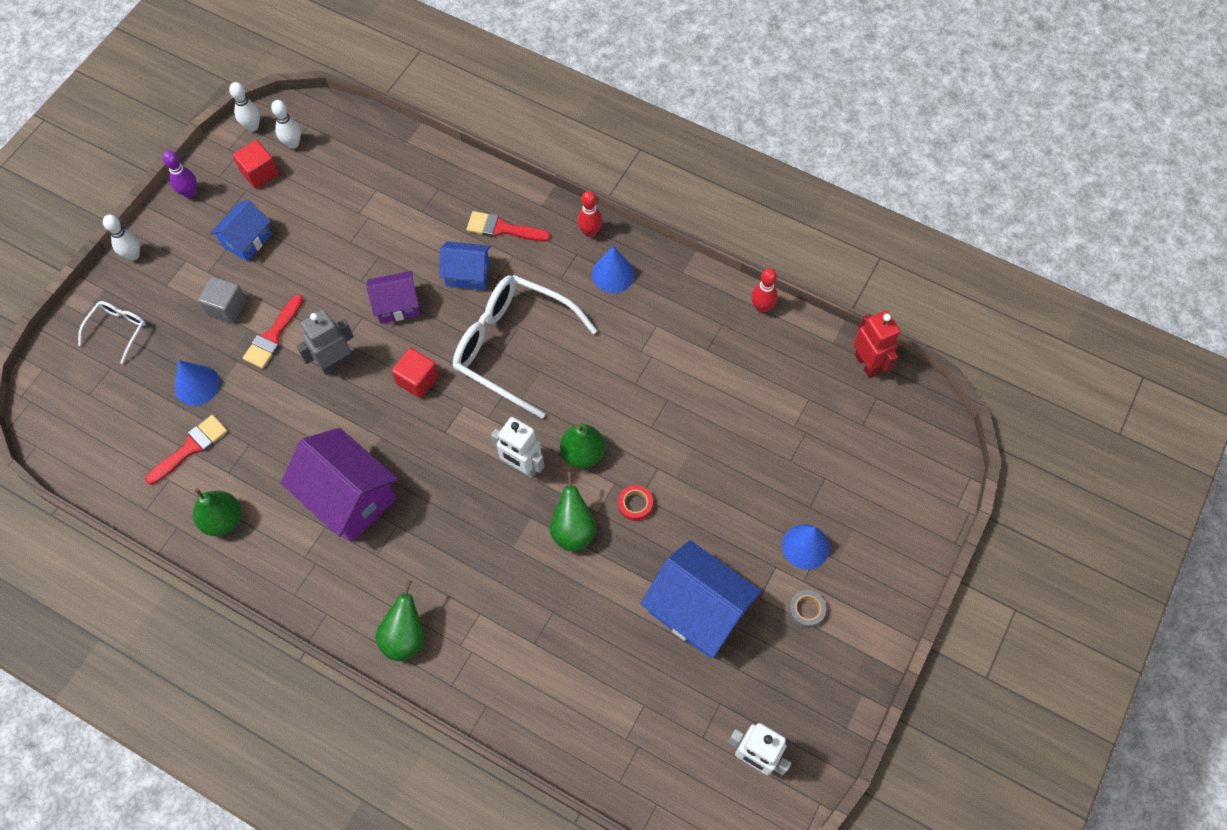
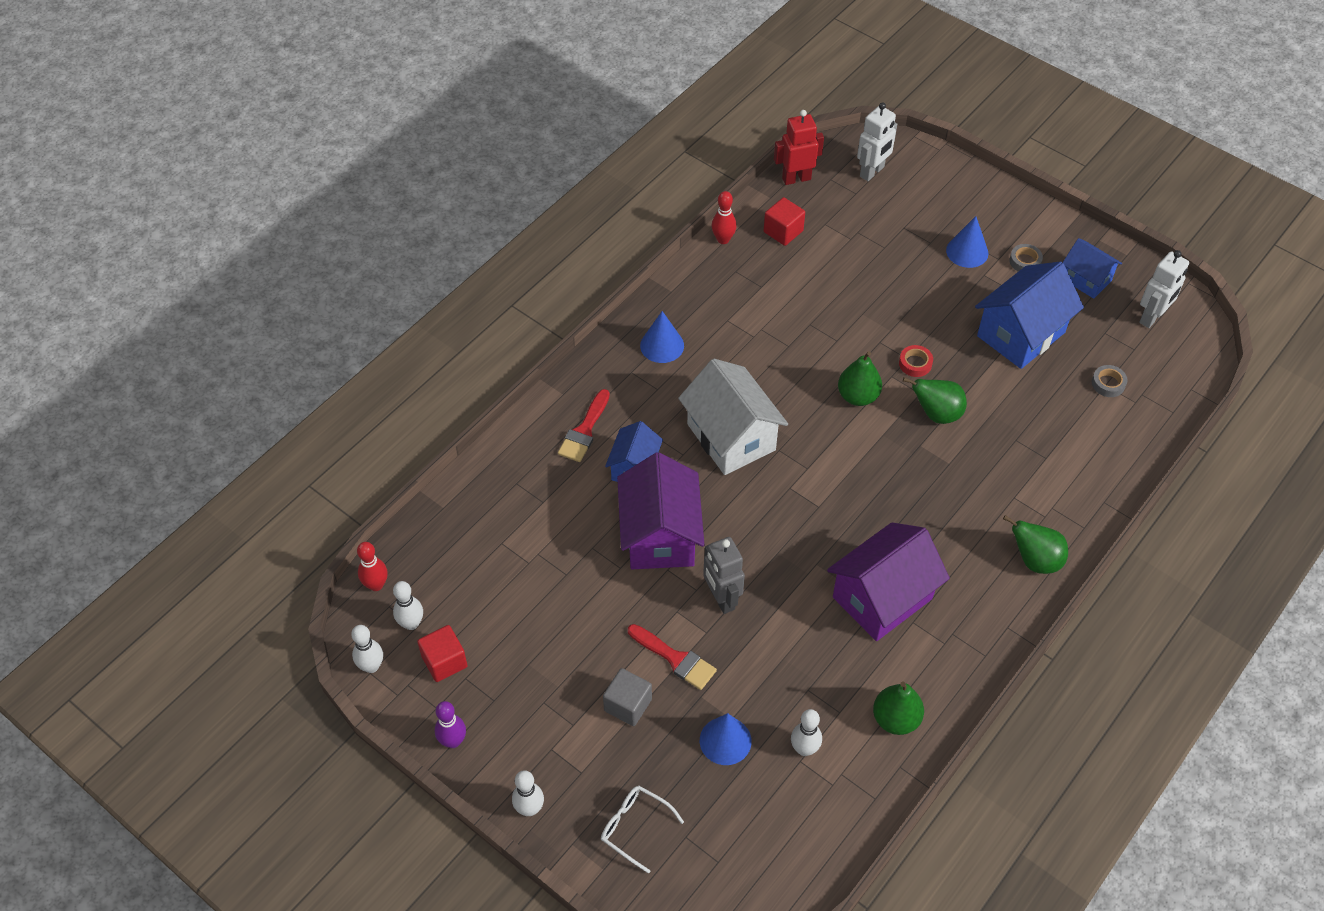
camera: 80 degrees left, 10 degrees down
red brush [145,415,228,485] -> white bowling pin [791,709,822,756]
blue house [210,200,272,261] -> blue house moved to [1062,238,1122,299]
purple house [367,271,419,324] -> purple house [617,452,705,569], size x1.73
red cube [392,348,439,398] -> red cube moved to [764,197,805,246]
white glasses [453,275,597,419] -> white house [678,359,788,475]
white robot [491,417,544,478] -> white robot moved to [857,102,897,181]
red bowling pin [577,191,602,237] -> red bowling pin moved to [357,542,388,591]
none -> grey tape [1092,365,1128,397]

